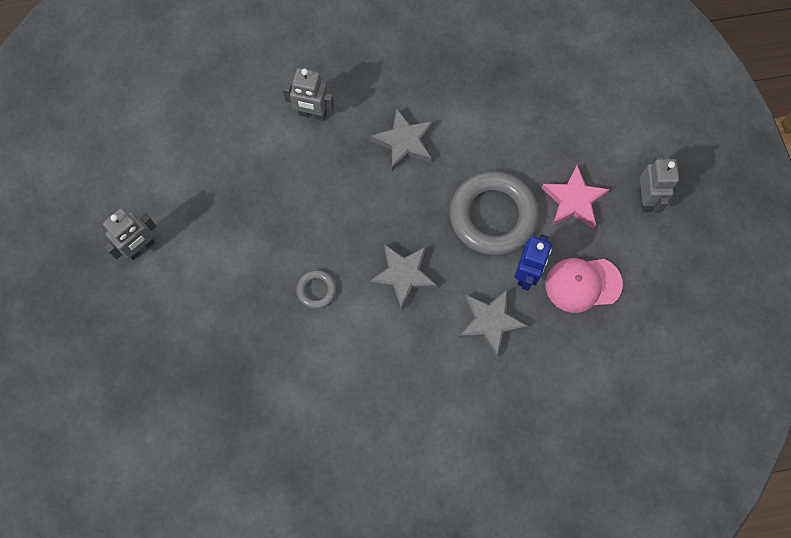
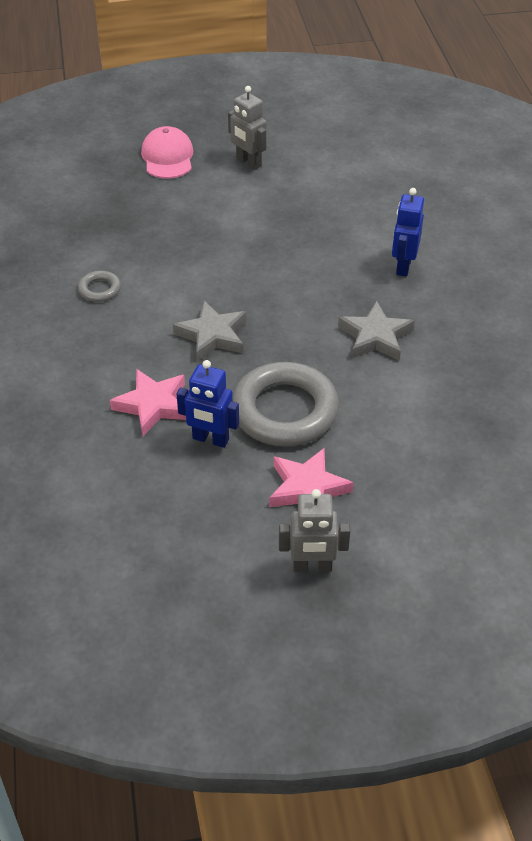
camera: 90 degrees right, 25 degrees down
grey robot [283,68,334,121] -> blue robot [392,188,424,277]
grey ring [296,270,337,309] -> grey ring moved to [78,271,121,302]
grey star [458,289,528,358] -> pink star [110,369,186,436]
pink cap [545,258,623,313] -> pink cap moved to [141,126,193,179]

